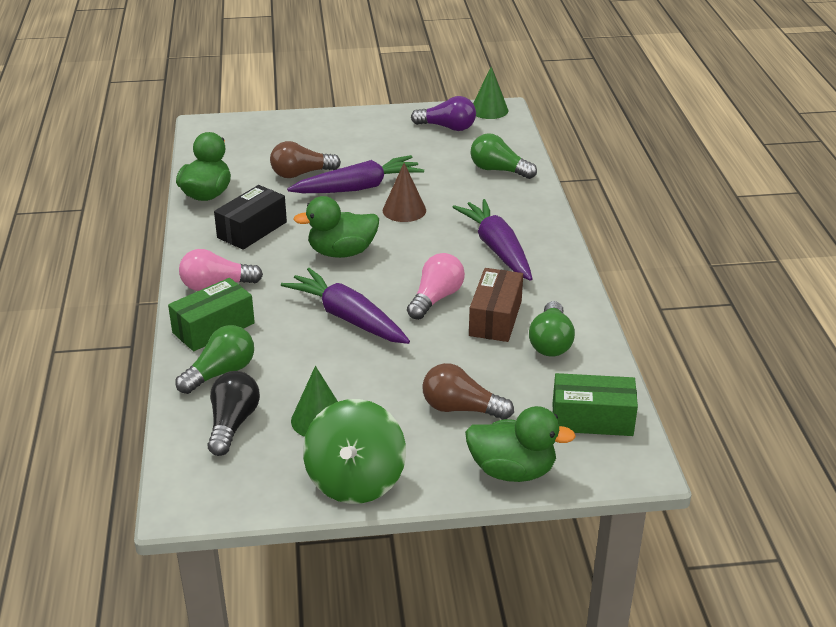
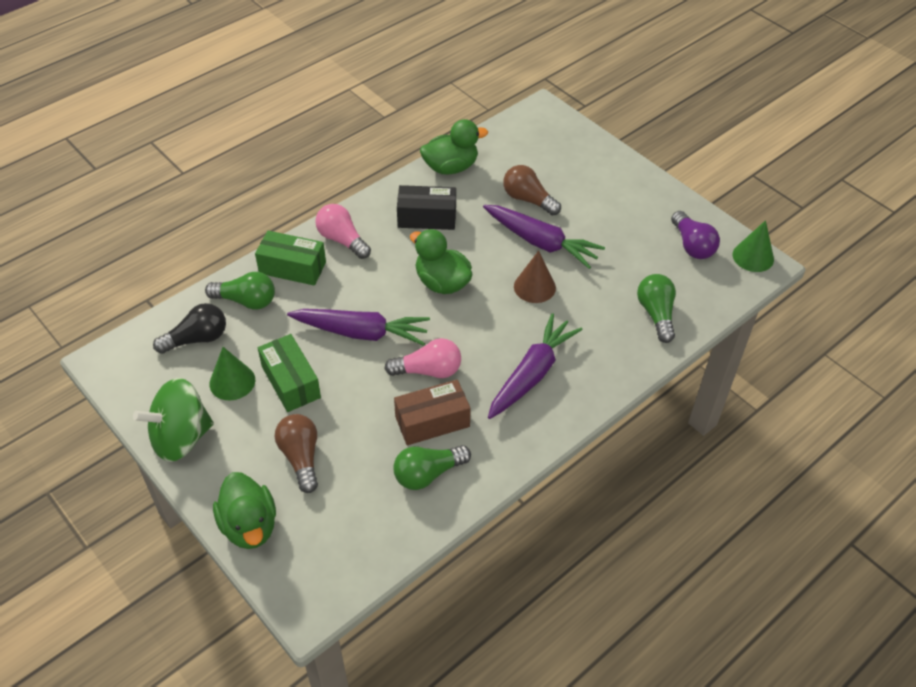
camera: 55 degrees right, 15 degrees up
purple carrot [281,268,410,344] -> purple carrot turned 90 degrees clockwise [287,309,430,346]
green box [553,373,638,436] -> green box moved to [258,334,321,412]

